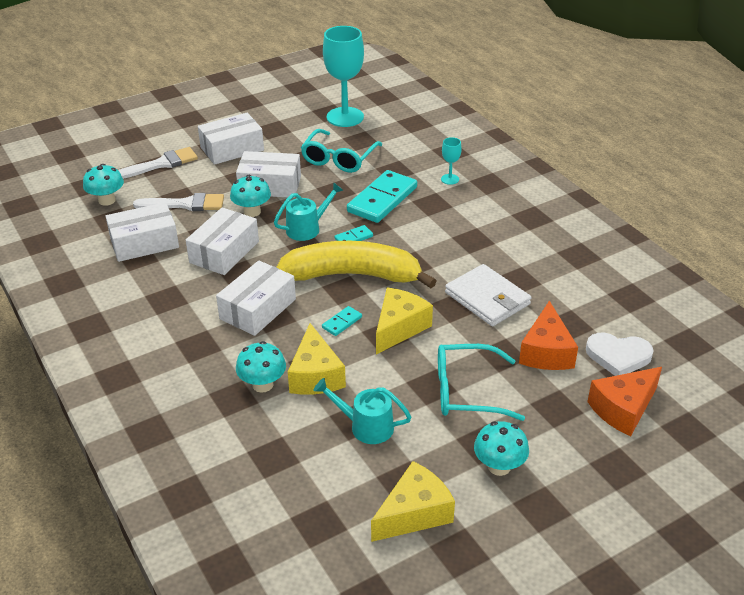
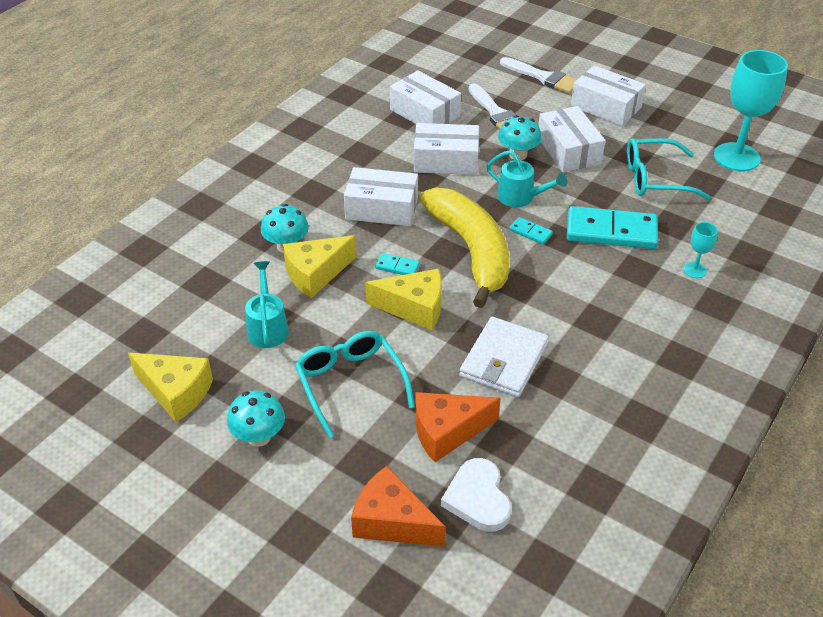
camera: 65 degrees right, 5 degrees up
turquoise mushroom [83,164,124,206] -> none

